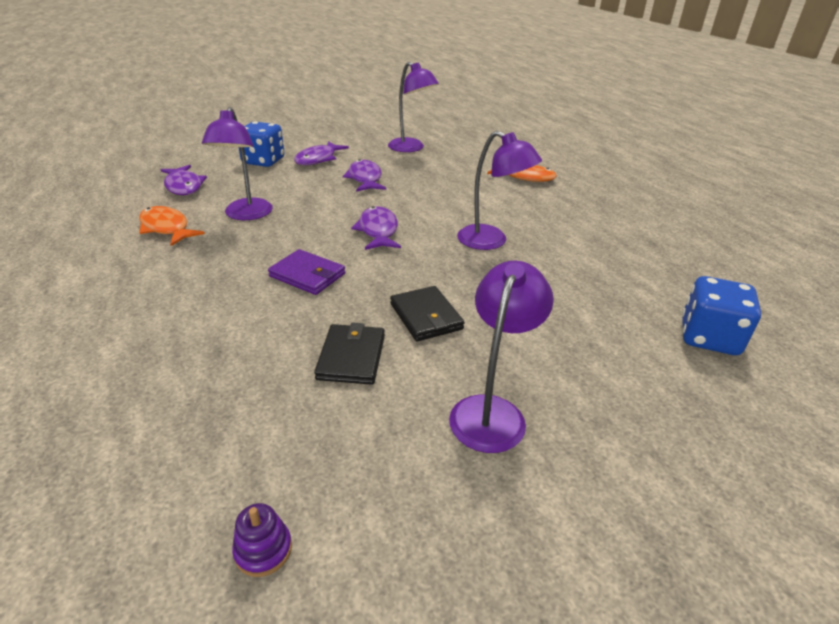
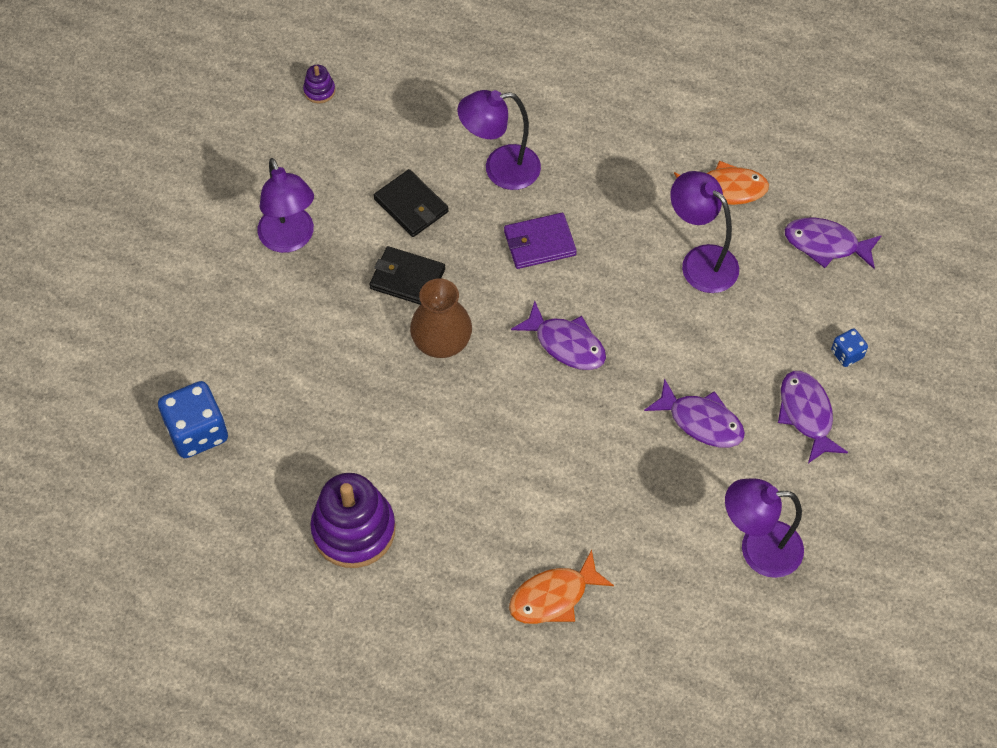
camera: 135 degrees right, 25 degrees up
blue dice [238,122,284,167] -> blue dice [831,328,868,367], size x0.51
purple lamp [457,131,542,250] -> purple lamp moved to [457,90,541,190]
none -> purple stacking toy [310,473,396,568]
none -> brown vase [410,278,472,358]

